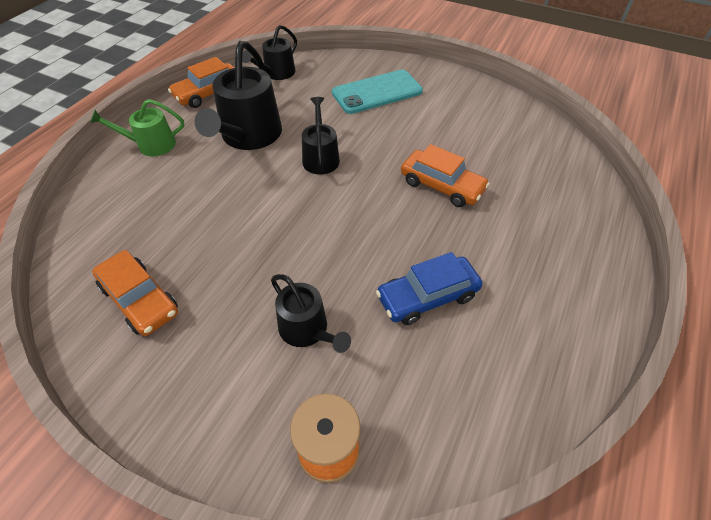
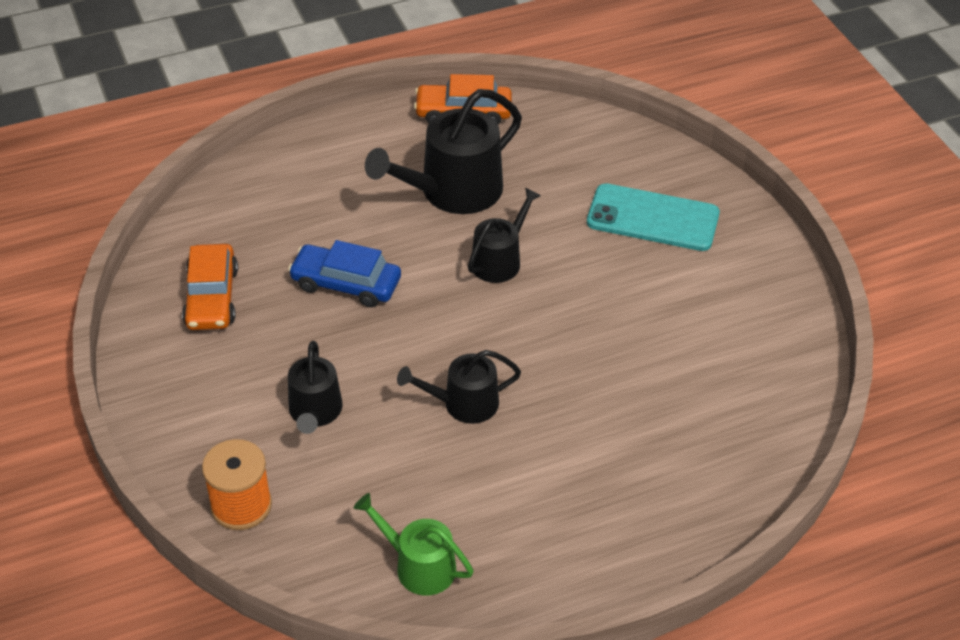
camera: 40 degrees right, 5 degrees down
green watering can [90,99,184,156] -> green watering can moved to [353,493,474,596]
black watering can [242,25,297,80] -> black watering can moved to [397,350,521,424]
blue car [376,252,483,325] -> blue car moved to [288,240,401,307]
orange car [401,144,490,207] -> none

